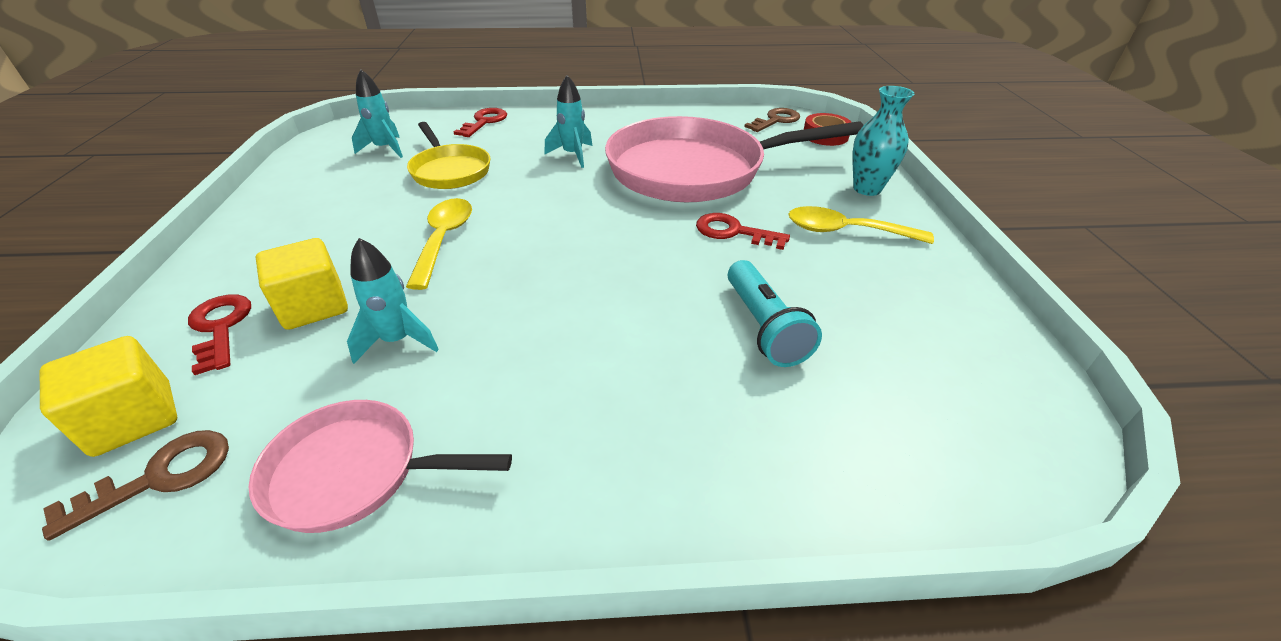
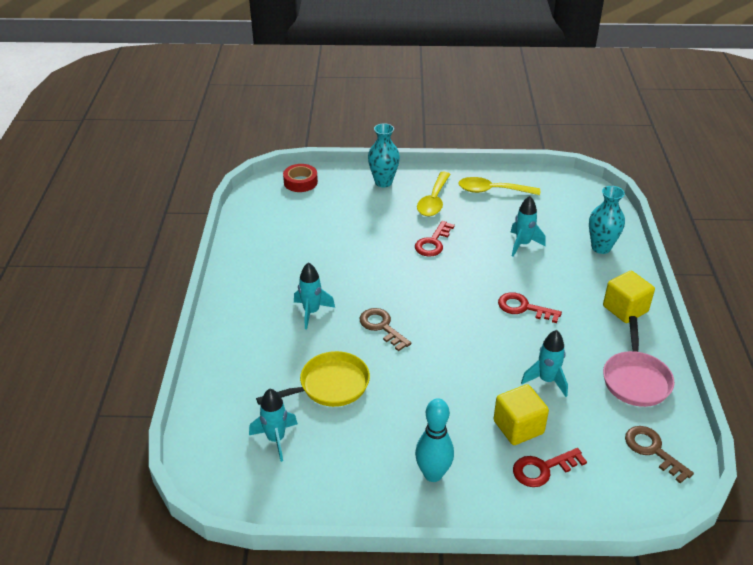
camera: 85 degrees left, 0 degrees up
yellow cube [40,336,178,457] -> yellow cube moved to [603,271,655,323]
yellow spoon [406,198,472,290] -> yellow spoon moved to [458,177,540,195]
red key [454,108,507,137] -> red key moved to [498,292,562,323]
pink pan [605,116,864,202] -> none
turquoise flashlight [728,260,822,367] -> turquoise rocket [510,196,546,257]
brown key [744,108,800,132] -> brown key moved to [360,308,411,351]
none -> turquoise bowling pin [415,398,454,482]
none -> turquoise vase [589,186,625,254]

